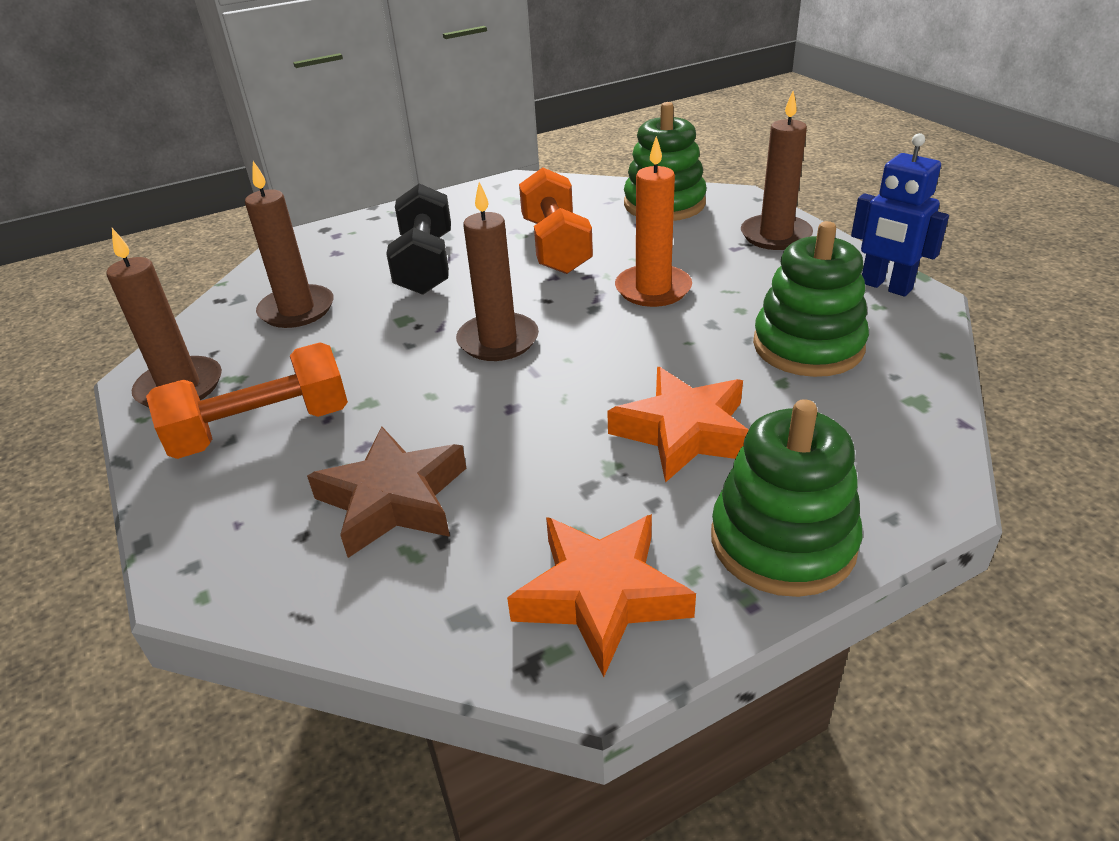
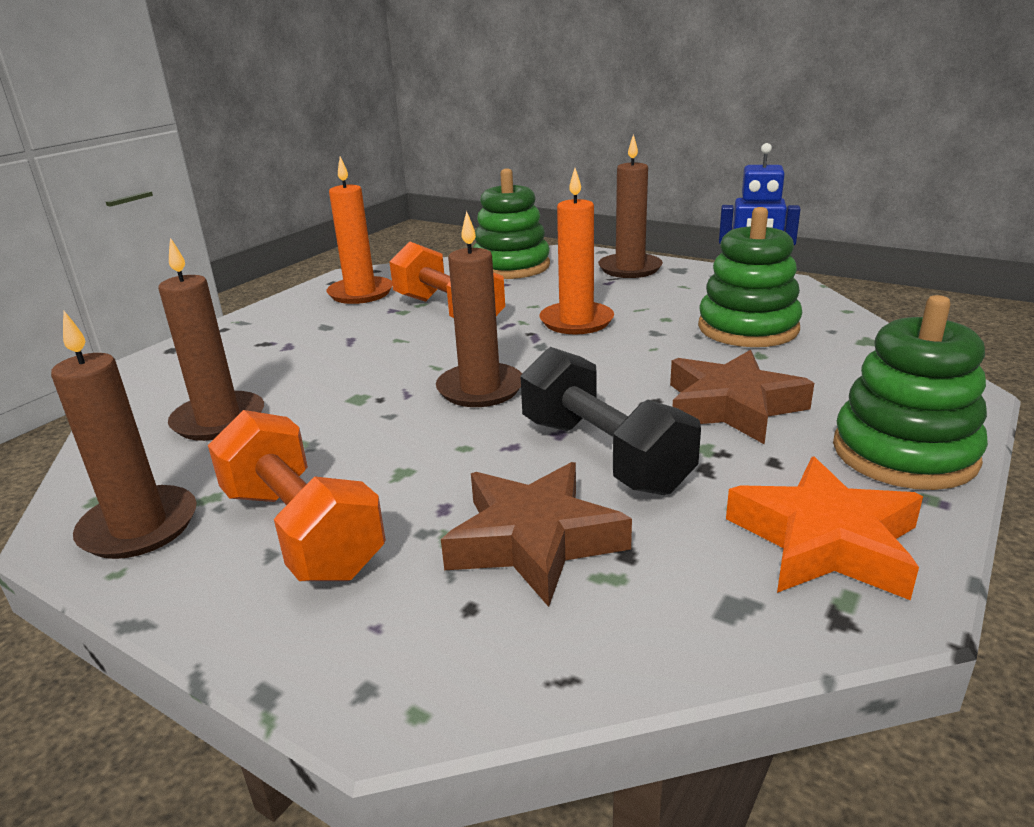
camera: 30 degrees left, 10 degrees down
orange dumbbell [146,343,348,459] -> orange dumbbell turned 75 degrees counterclockwise [208,410,386,581]
black dumbbell [386,183,451,295] -> black dumbbell moved to [521,347,701,495]
orange star [607,367,749,483] -> brown star [670,350,814,445]
none -> orange candle [327,157,392,304]

